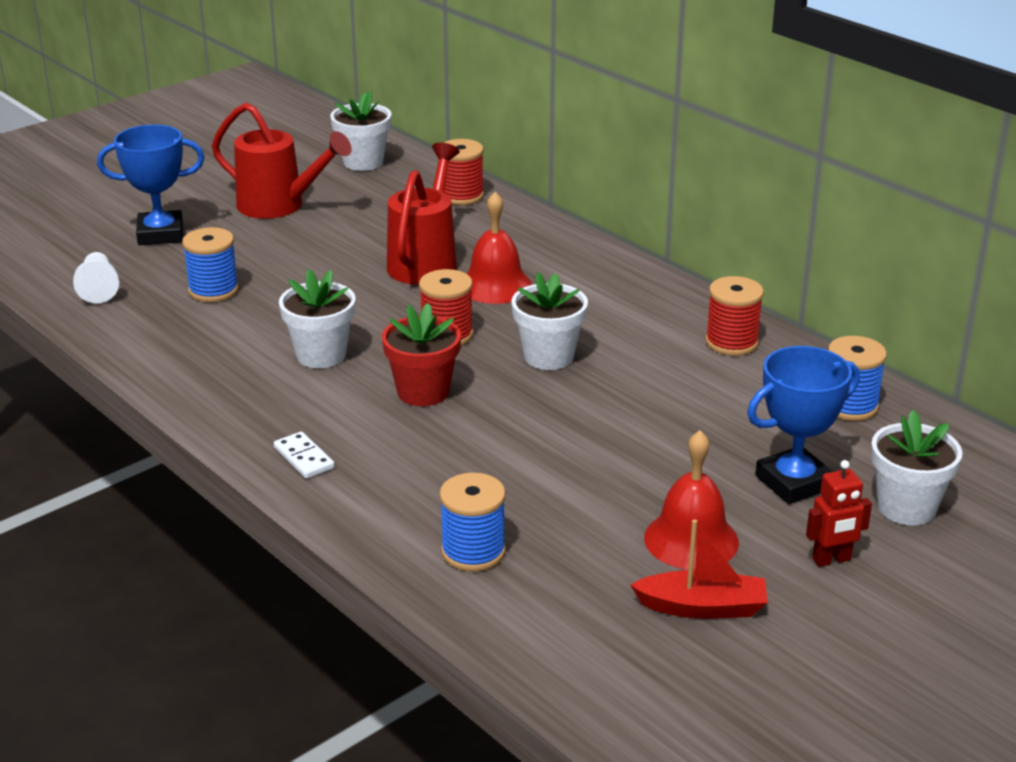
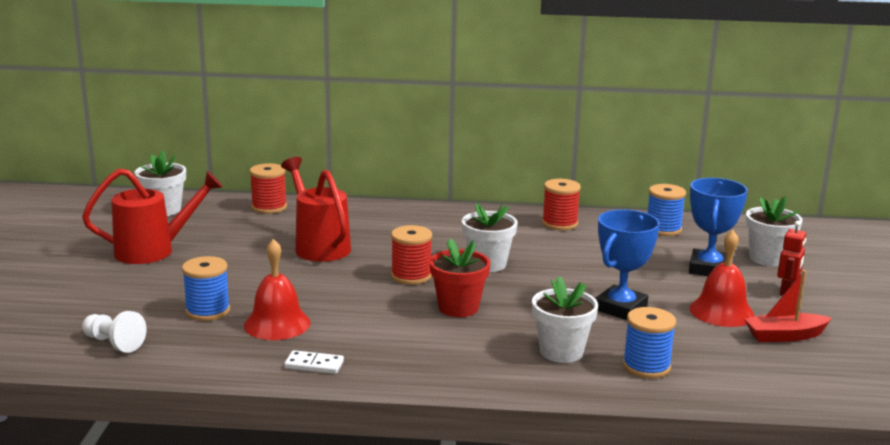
camera: 45 degrees left, 10 degrees down
blue trophy [97,125,205,245] -> blue trophy moved to [595,210,660,320]
white domino [274,431,335,479] -> white domino moved to [284,350,344,374]
white flower pot [279,269,356,368] -> white flower pot moved to [532,276,598,363]
red bell [467,192,532,304] -> red bell moved to [244,239,311,340]
red boat [630,519,768,619] -> red boat turned 150 degrees counterclockwise [744,270,832,342]

